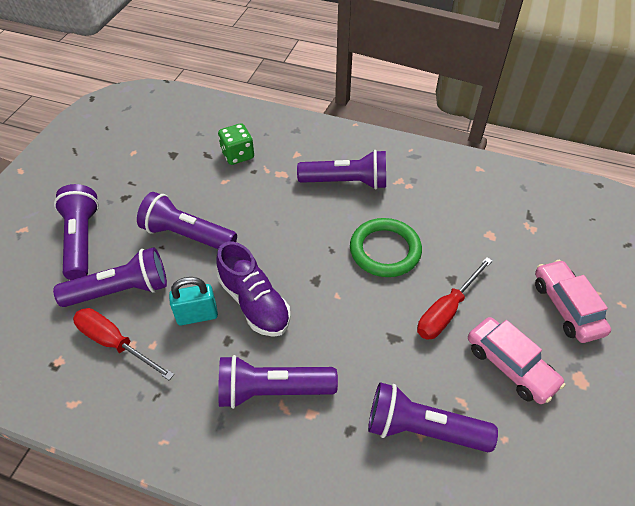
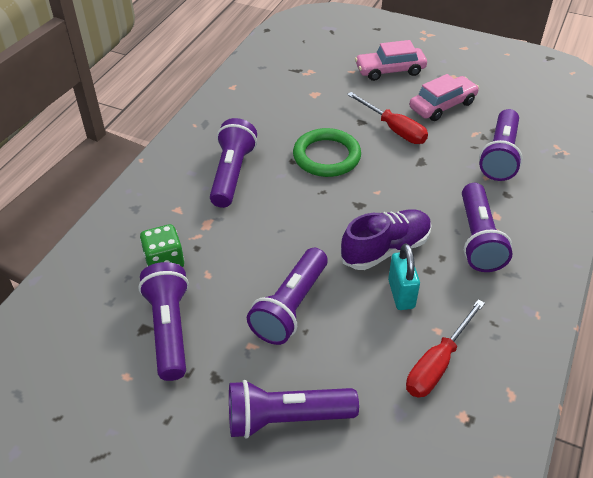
camera: 85 degrees left, 5 degrees down
purple flashlight [53,247,167,307] -> purple flashlight moved to [138,262,189,381]

